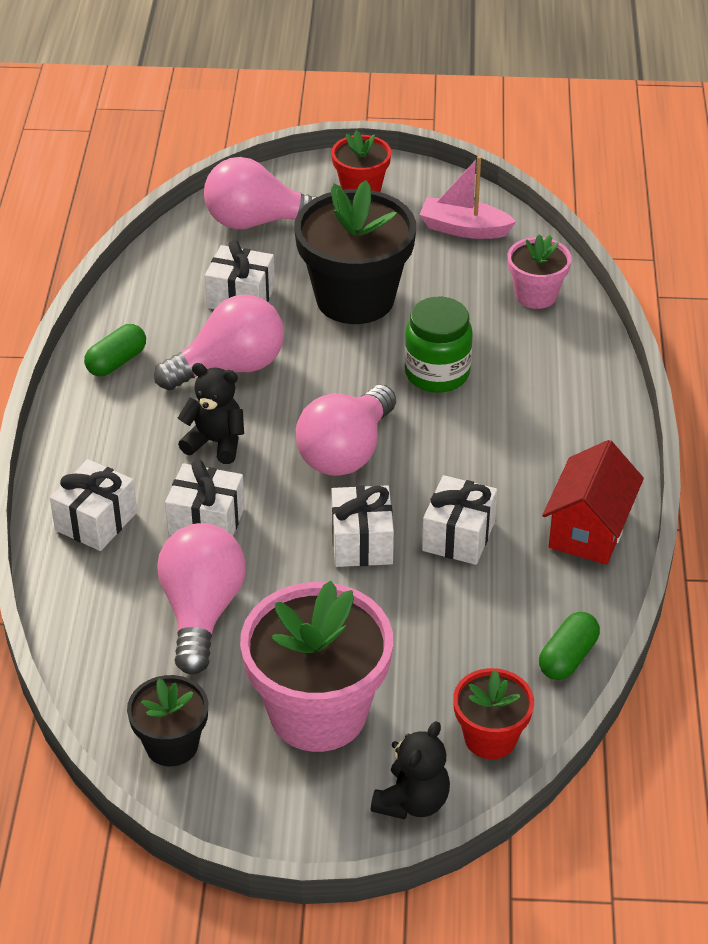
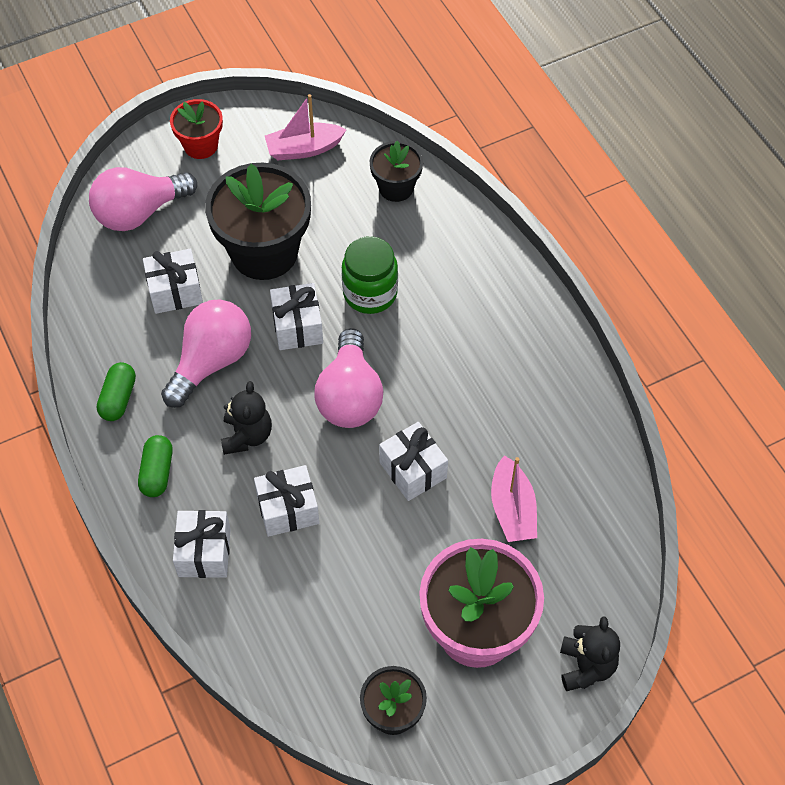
camera: 30 degrees left, 15 degrees up
pink light bulb [157,523,246,674] -> none
black teddy bear [178,363,244,464] -> black teddy bear turned 105 degrees clockwise [221,381,272,455]
white gift [422,475,497,565] -> white gift moved to [270,283,323,350]
red flower pot [453,668,534,759] -> none
pink flower pot [507,234,572,309] -> black flower pot [370,141,423,202]
green capsule [539,612,600,680] -> green capsule moved to [138,435,173,497]
red house [542,440,644,565] -> none
none -> pink boat [491,455,537,542]

